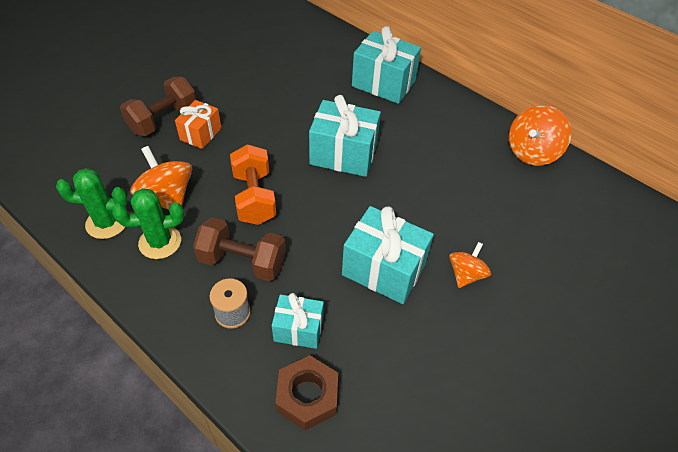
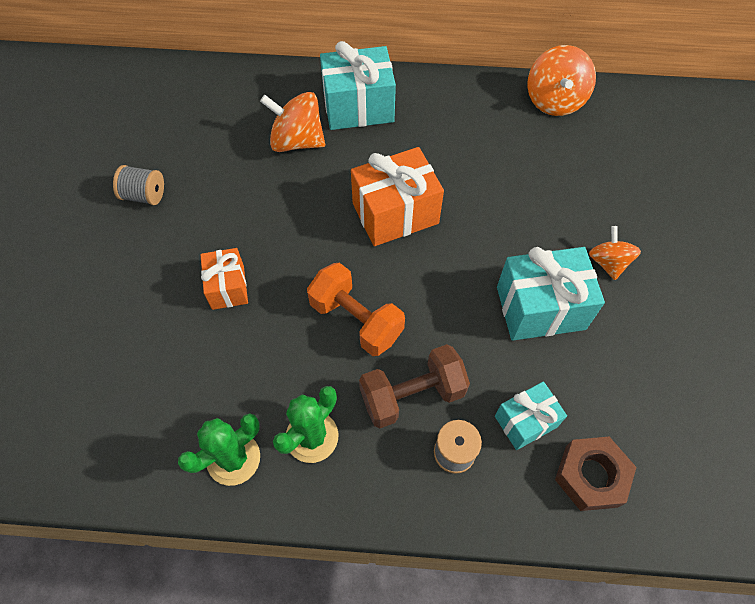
camera: 35 degrees left, 10 degrees up
brown dumbbell [120,77,197,136] -> none
orange spinning top [130,146,192,210] -> orange spinning top moved to [260,92,325,152]
turquoise gift [309,95,381,177] -> orange gift [351,147,444,246]
none -> grey spool [113,165,164,205]

